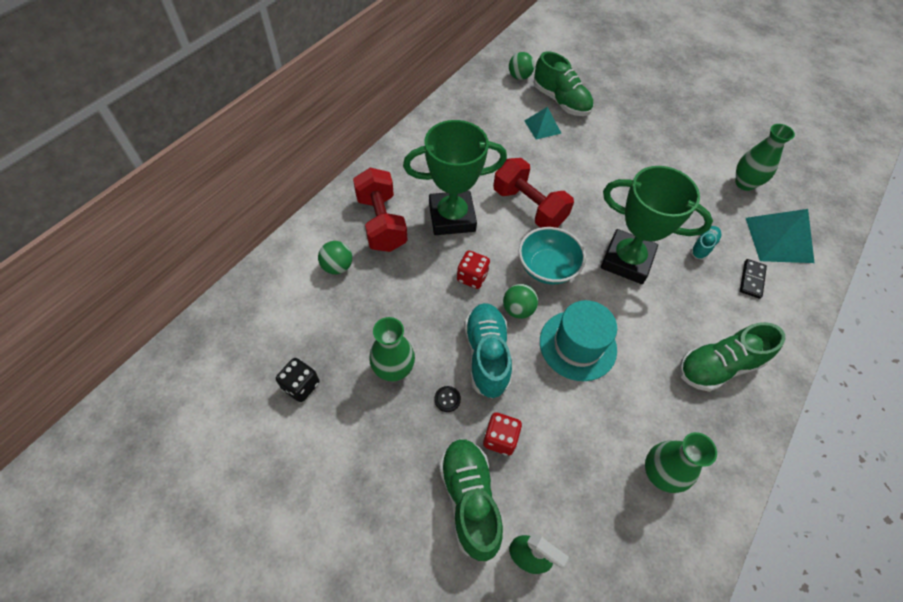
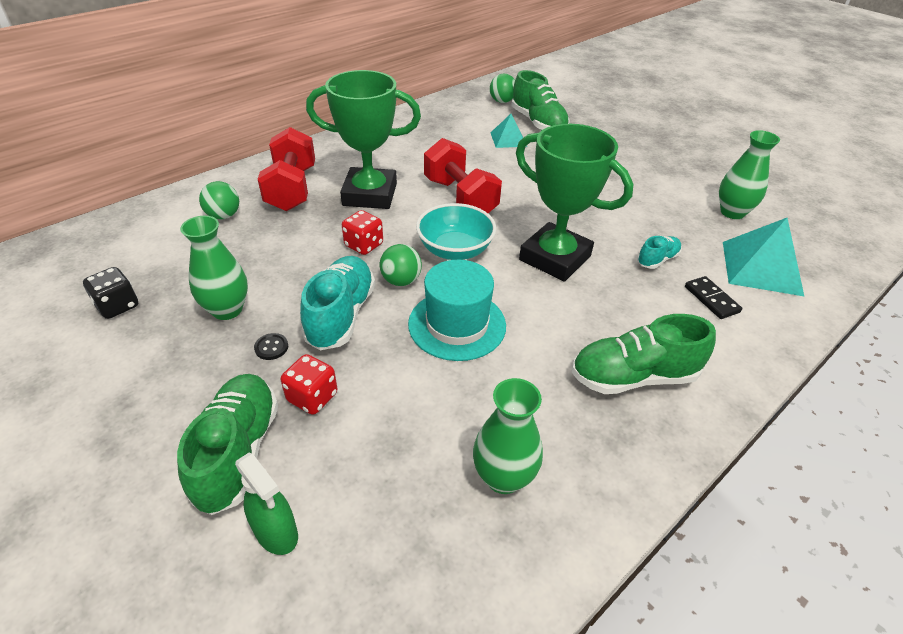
camera: 15 degrees right, 15 degrees down
black domino [740,259,767,299] -> black domino turned 60 degrees counterclockwise [685,276,742,319]

